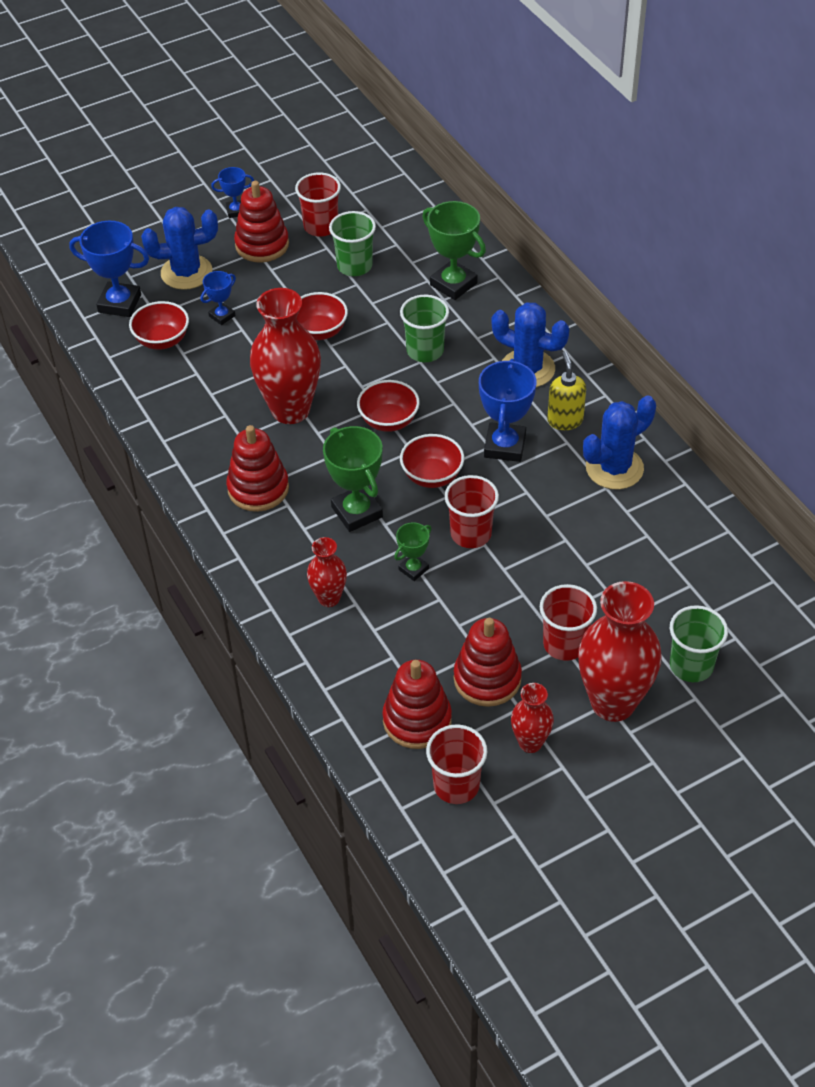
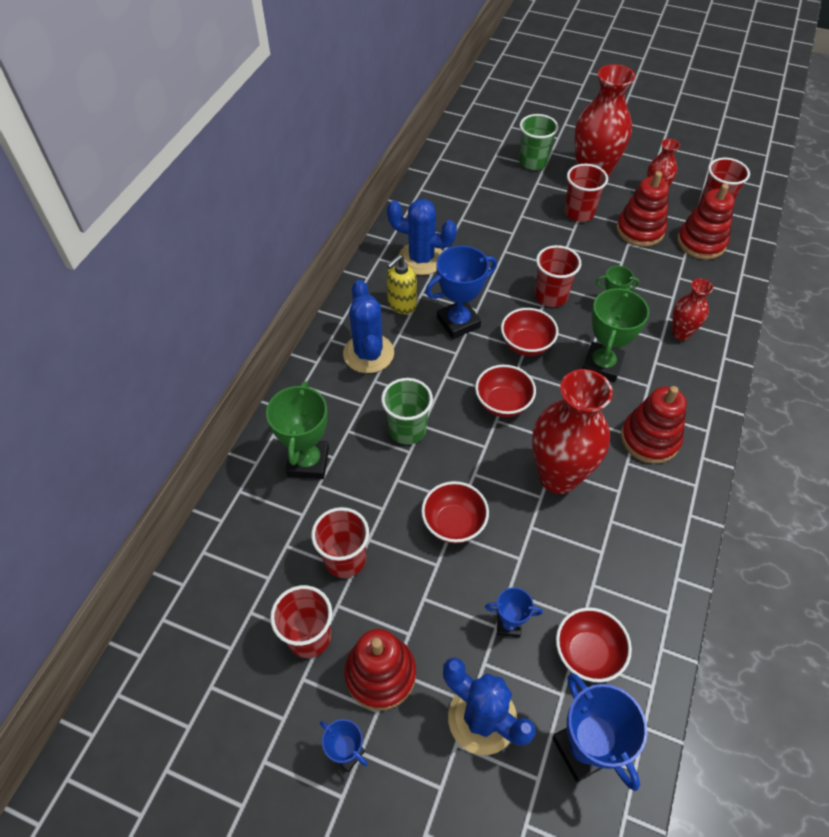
camera: 130 degrees left, 5 degrees up
green cup [329,211,376,276] -> red cup [311,507,369,578]

